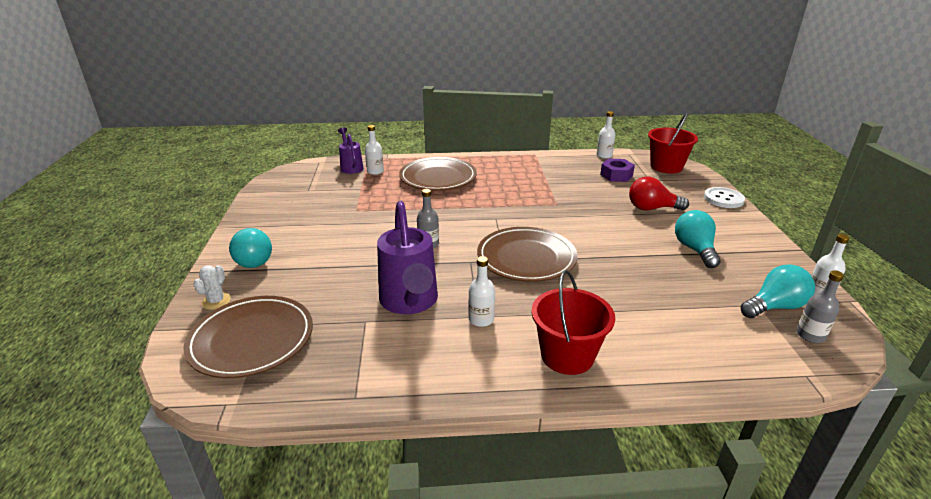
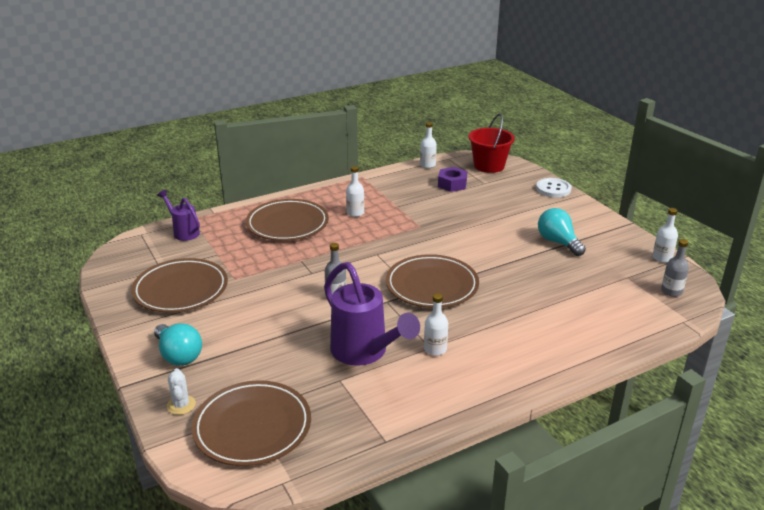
camera: 25 degrees left, 0 degrees up
white bottle [365,125,384,175] -> white bottle moved to [346,166,364,217]
red bucket [531,270,615,375] -> none
red light bulb [629,176,689,211] -> none
turquoise light bulb [741,264,815,318] -> none
none -> brown plate [131,258,228,313]

